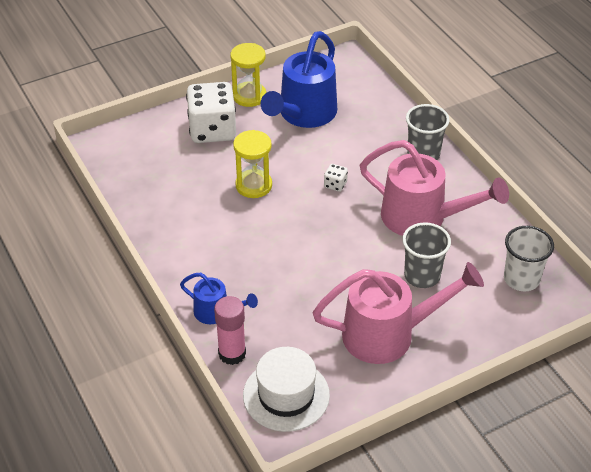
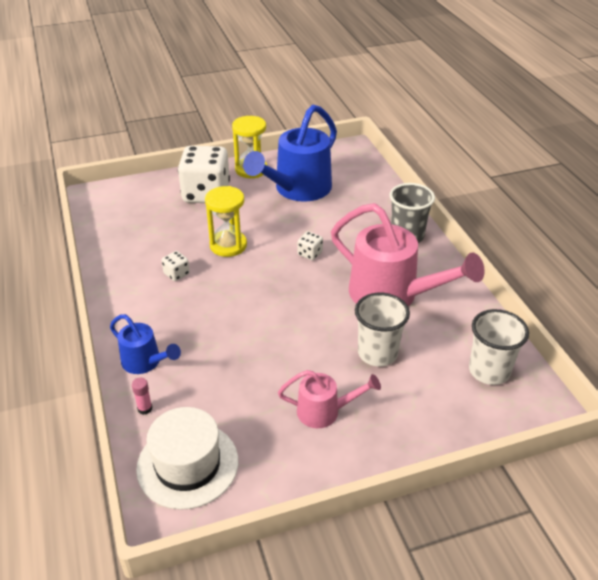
camera: 10 degrees right, 5 degrees down
pink glue stick [214,296,246,365] -> pink glue stick [132,378,152,415], size x0.47
pink watering can [313,262,484,364] -> pink watering can [278,370,381,428], size x0.52
grey cup [402,222,451,288] -> white cup [355,293,410,366]
none -> white dice [161,251,190,281]

